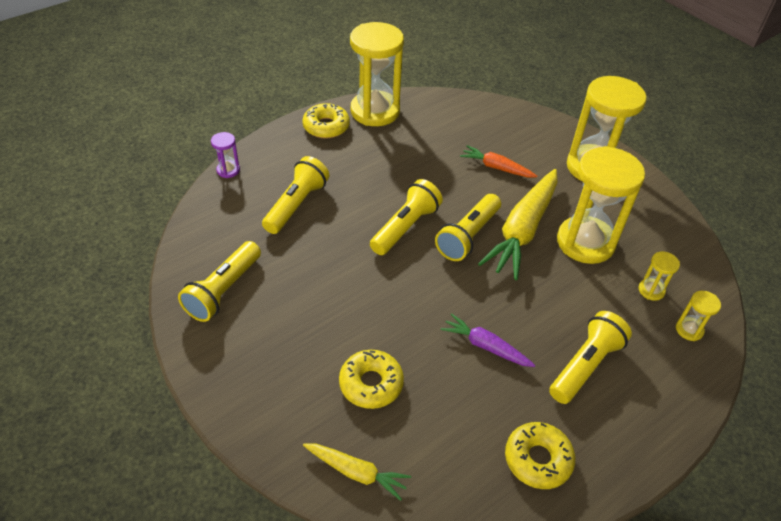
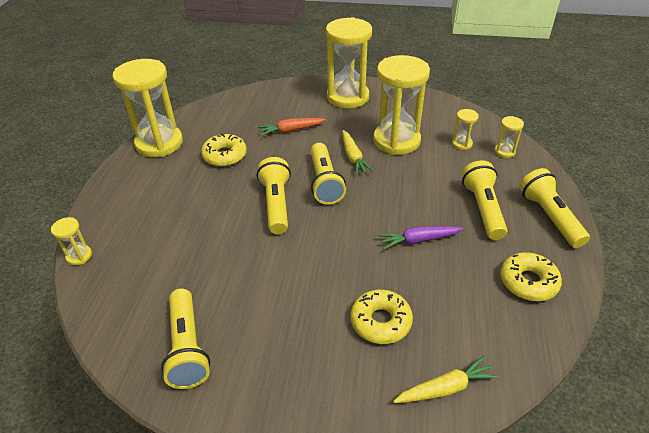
camera: 40 degrees left, 5 degrees down
purple hourglass [211,132,240,178] -> yellow hourglass [51,217,92,265]
yellow flashlight [262,156,329,234] -> yellow flashlight moved to [519,168,590,248]
yellow donut [302,103,350,139] -> yellow donut moved to [201,134,247,167]
yellow carrot [478,169,558,280] -> yellow carrot [342,130,373,175], size x0.53

